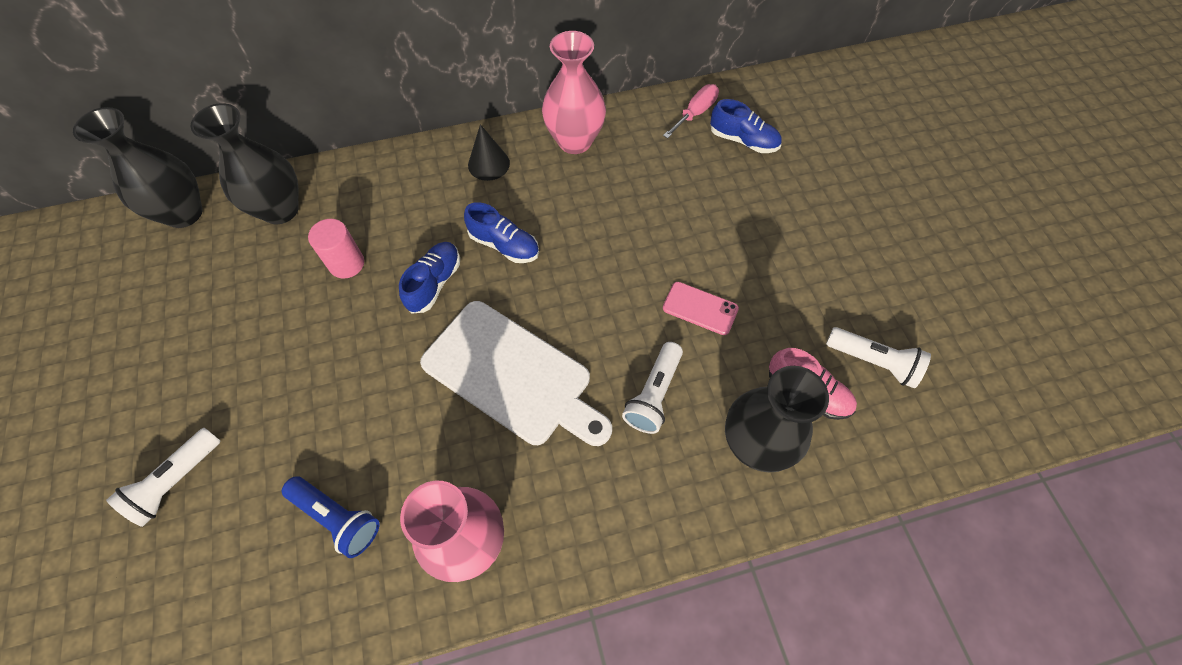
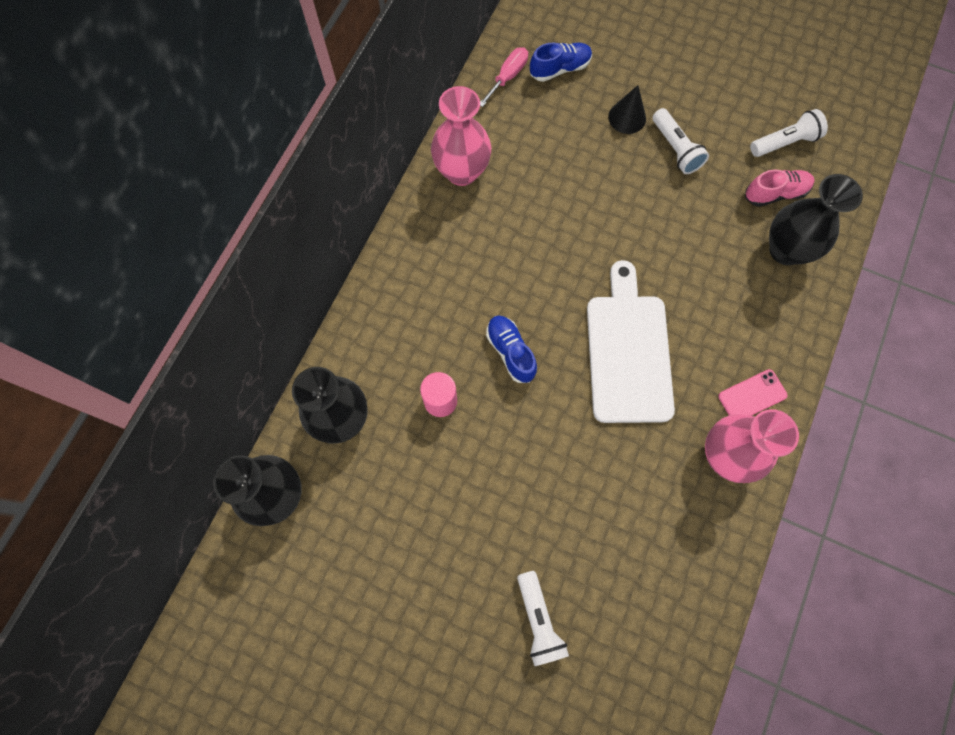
camera: 50 degrees left, 10 degrees up
blue flashlight [282,476,379,558] -> none
white cutting board [420,301,612,446] -> white cutting board turned 75 degrees counterclockwise [587,260,675,423]
blue shoe [464,202,539,263] -> none
black cone [468,124,510,181] -> black cone moved to [608,85,646,134]
white flashlight [622,342,683,434] -> white flashlight moved to [652,108,709,174]
pink screwdriver [663,84,719,139] -> pink screwdriver turned 45 degrees clockwise [480,47,528,107]
pink phone [663,282,739,335] -> pink phone moved to [718,369,787,416]

